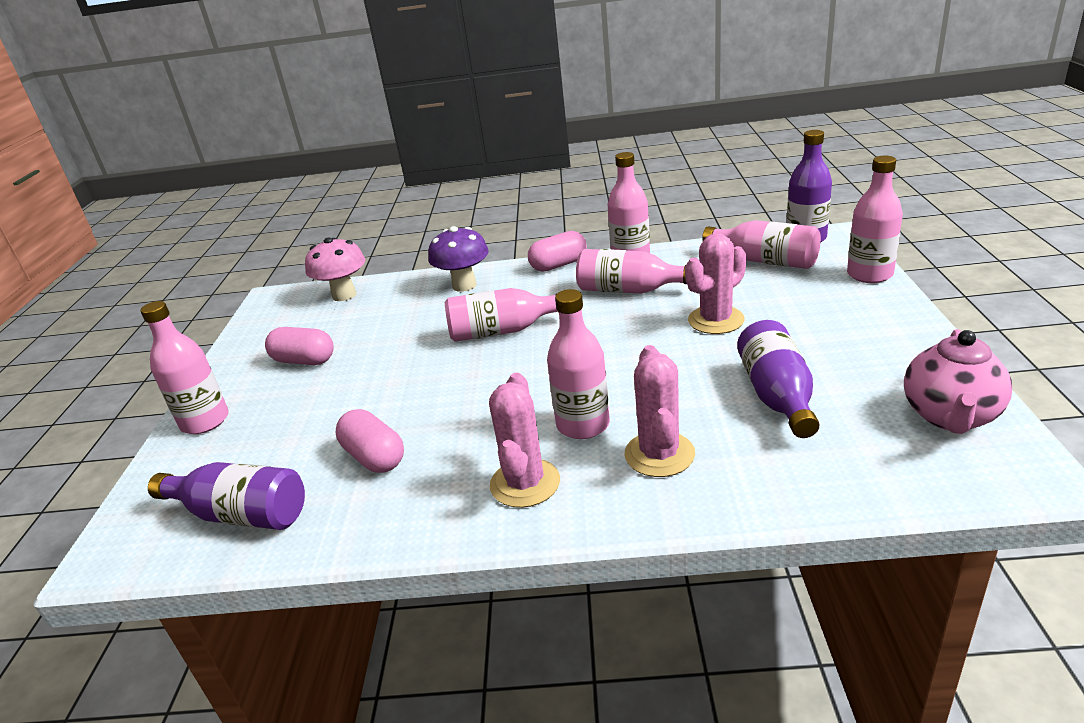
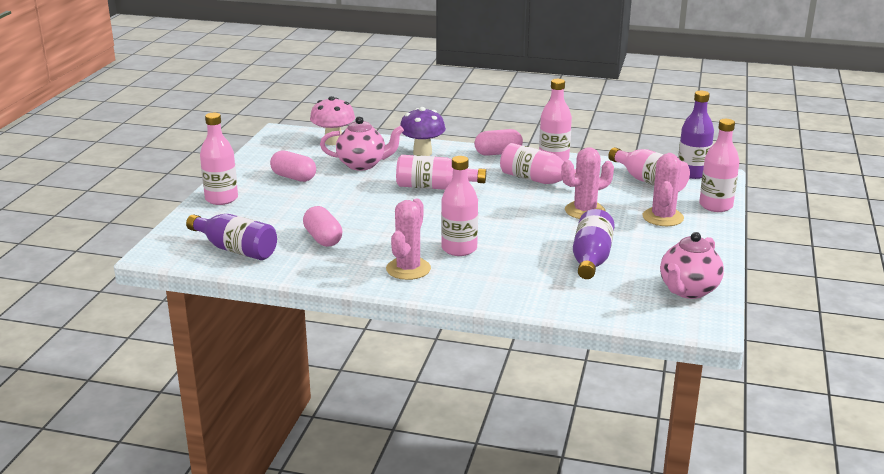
camera: 10 degrees right, 5 degrees down
pink cactus [625,345,695,477] -> pink cactus moved to [643,153,684,226]
none -> pink teapot [320,116,404,171]

